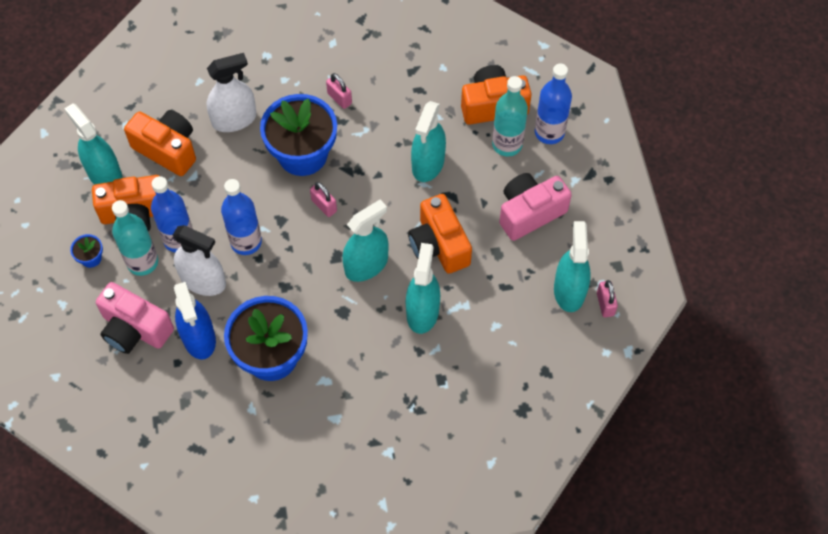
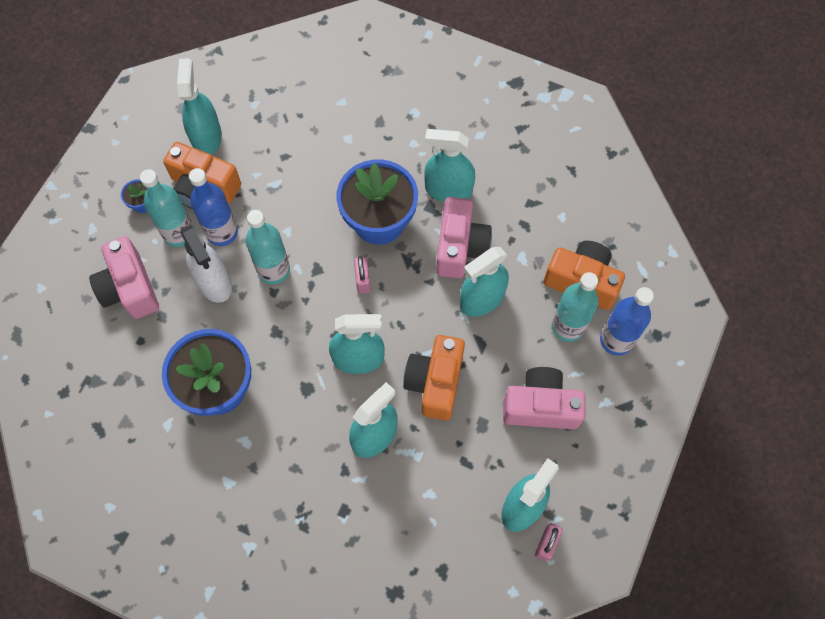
camera: 35 degrees right, 5 degrees up
orange camera [124,110,196,176] -> none
blue spray bottle [174,282,216,359] -> none
white spray bottle [207,53,257,132] -> none
blue bottle [221,179,262,255] -> turquoise bottle [246,210,290,285]
pink padlock [326,73,352,109] -> turquoise spray bottle [424,129,475,202]
none -> pink camera [436,197,492,278]

